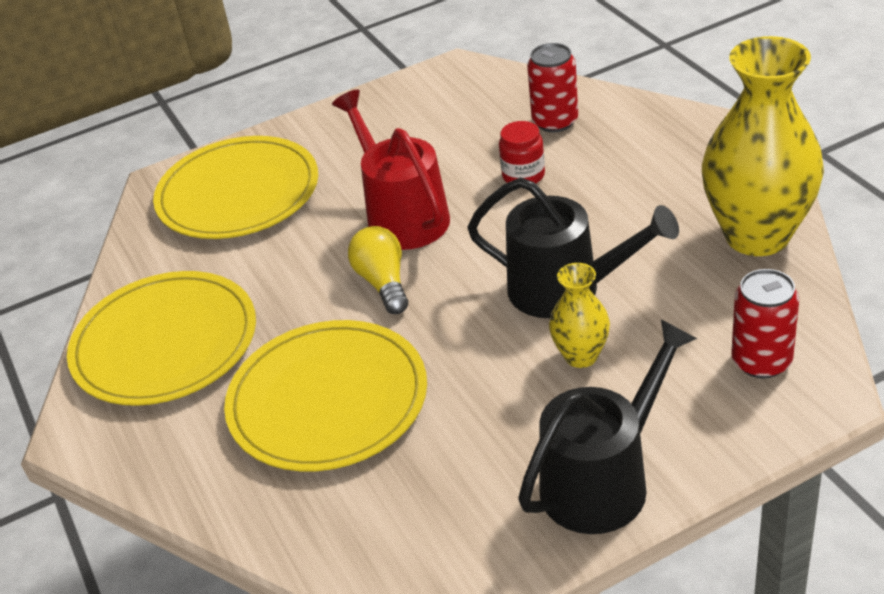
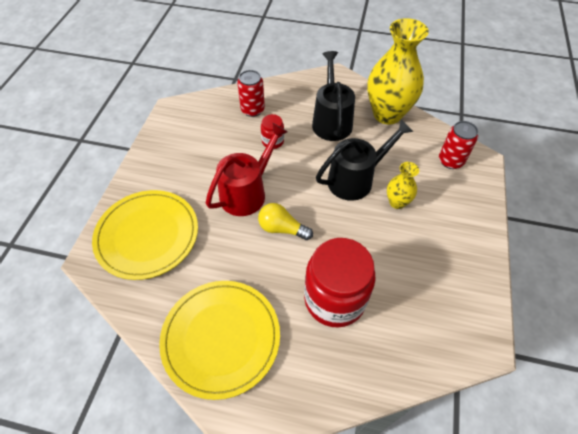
camera: 55 degrees left, 15 degrees up
yellow plate [224,320,427,471] -> red jar [304,238,376,328]
red watering can [332,90,450,250] -> red watering can turned 120 degrees clockwise [206,123,288,216]
black watering can [518,319,697,534] -> black watering can moved to [312,51,355,141]

